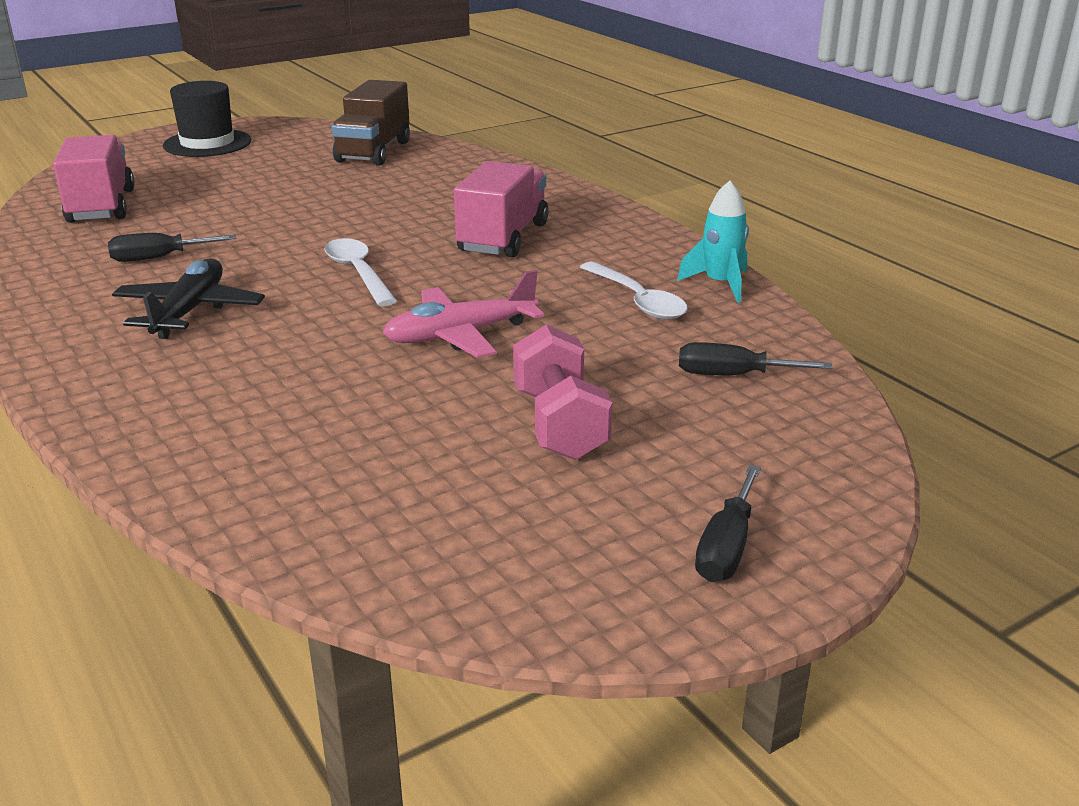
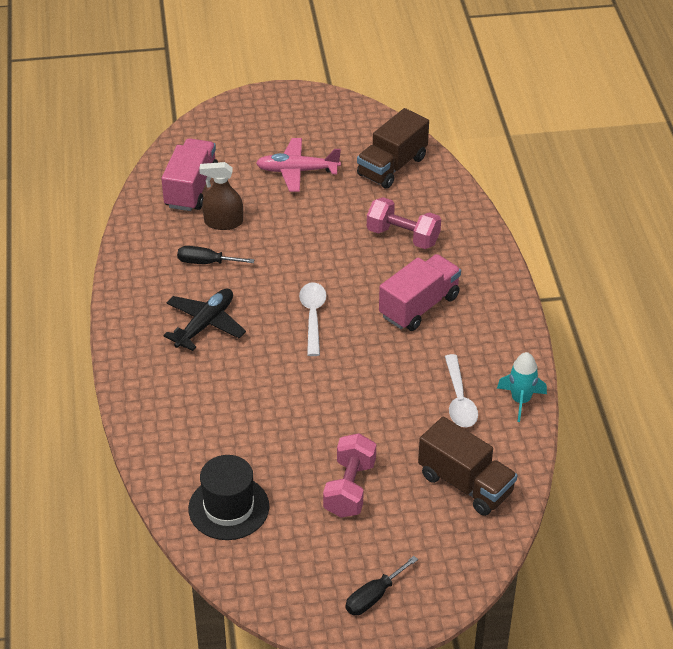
camera: 25 degrees right, 15 degrees up
black hat [163,81,252,157] -> black hat moved to [188,455,269,540]
pink plane [383,270,544,358] -> pink plane moved to [256,138,341,192]
black screwdriver [679,342,833,375] -> brown truck [418,417,517,516]
none -> brown spray bottle [199,162,243,230]
none -> pink dumbbell [367,197,441,249]

